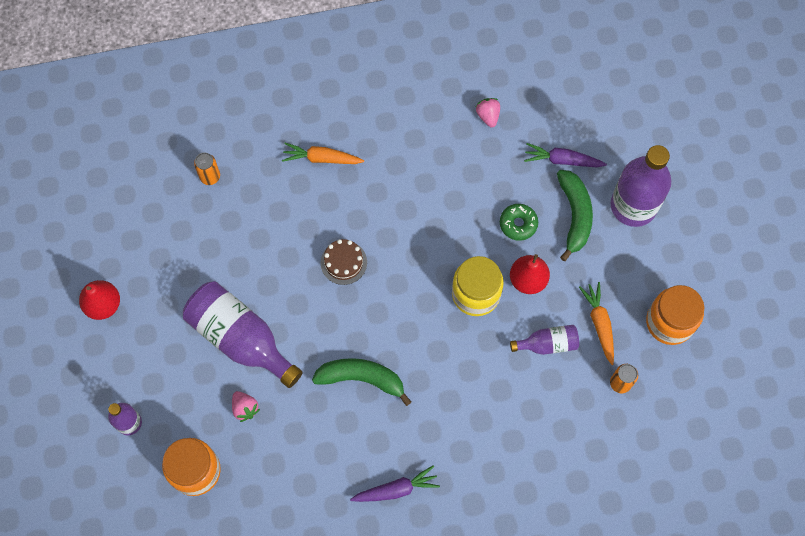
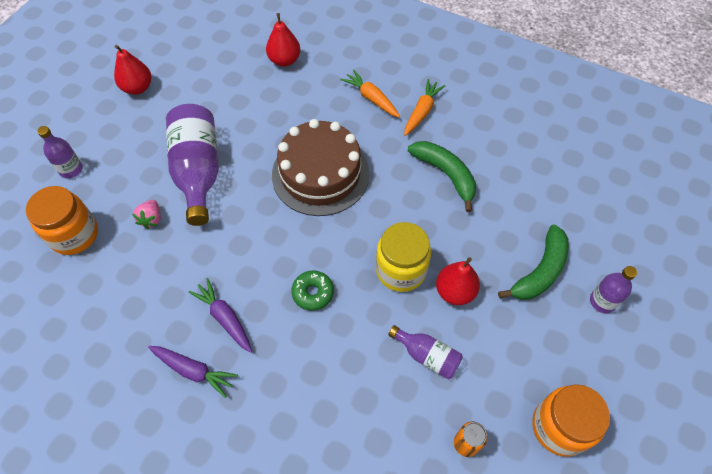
camera: 40 degrees right, 10 degrees down
orange can [194,153,220,185] -> red pear [266,13,301,67]
green banana [312,358,412,406] -> green banana moved to [408,141,476,212]
brown cake [321,239,367,285] -> brown cake [272,119,369,216], size x2.16
pink strawberry [476,98,500,127] -> none
green donut [500,204,538,241] -> green donut moved to [291,271,334,311]
purple carrot [524,143,607,167] -> purple carrot moved to [189,278,252,353]
orange carrot [579,282,614,365] -> orange carrot moved to [404,79,445,136]
purple bottle [611,145,671,227] -> purple bottle [590,266,637,313], size x0.51

